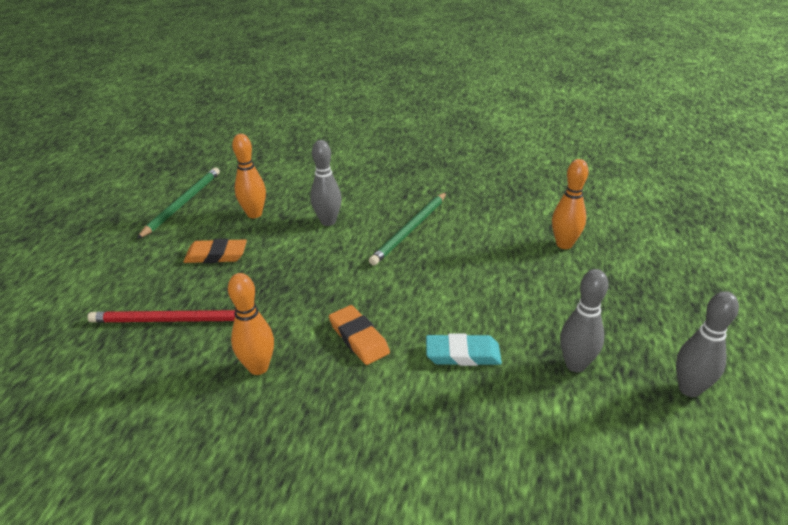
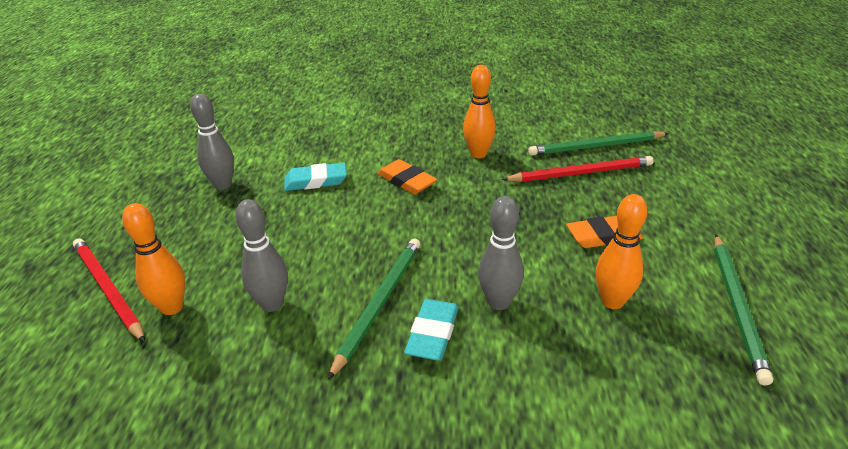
camera: 170 degrees right, 0 degrees up
grey bowling pin [676,291,739,397] -> grey bowling pin moved to [235,199,288,312]
none -> red pencil [73,238,145,342]
none -> turquoise eraser [404,299,459,361]
none -> green pencil [528,131,669,156]

